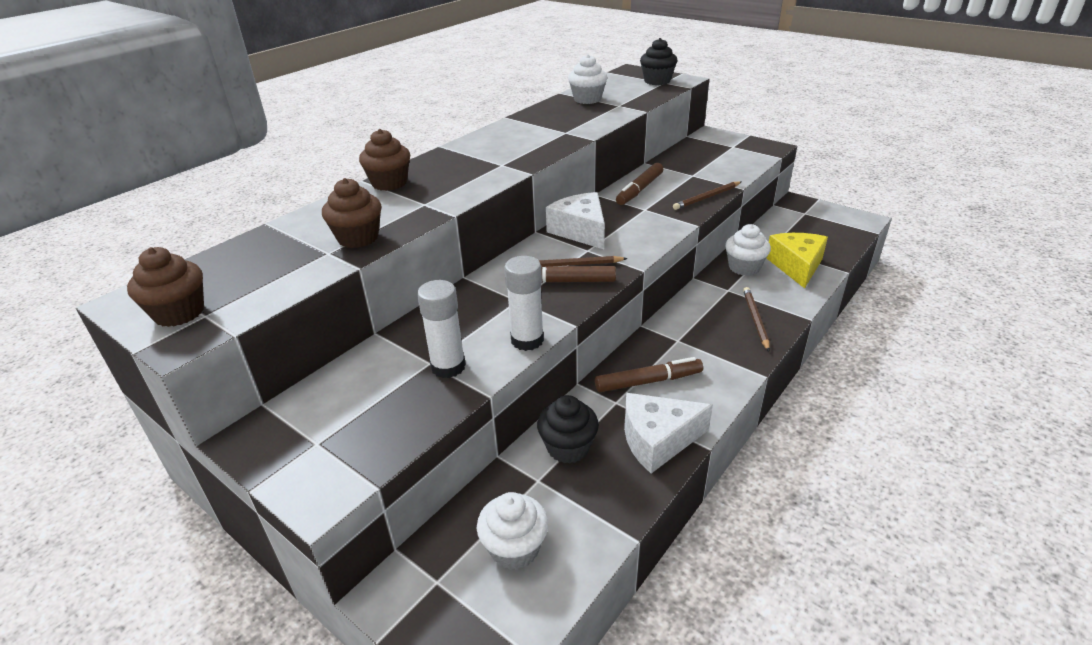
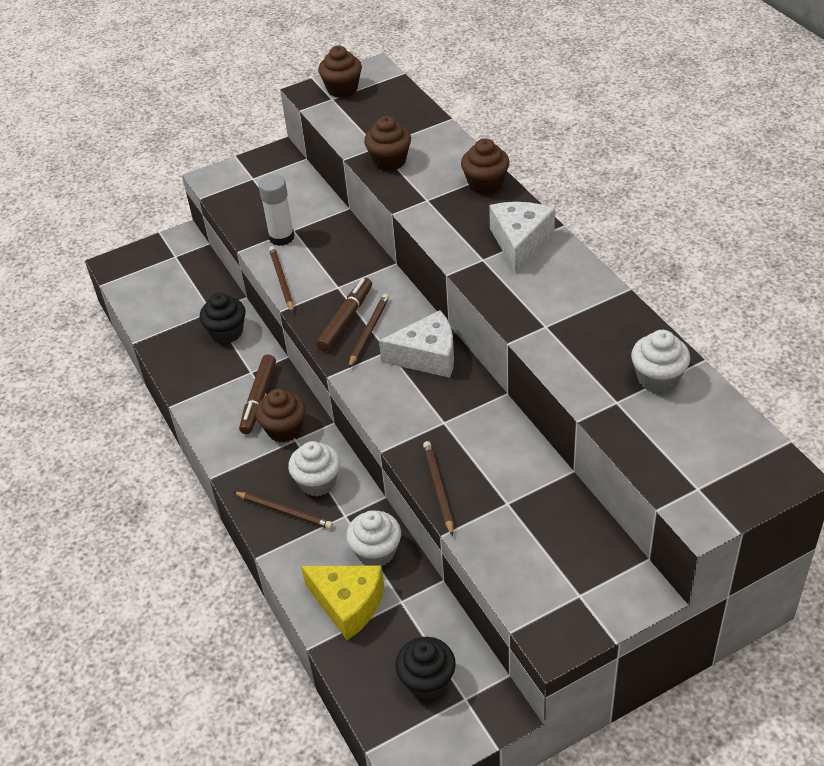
camera: 115 degrees right, 10 degrees up
white cupcake [477,492,548,570] -> white cupcake moved to [288,441,340,497]
white glue stick [504,256,544,351] -> brown pencil [269,246,294,313]
brown marker [616,163,663,205] -> none
white cheese [624,393,713,473] -> white cheese moved to [489,202,555,273]
black cupcake [640,38,678,85] -> black cupcake moved to [395,637,456,700]
none -> brown cupcake [256,389,306,442]

